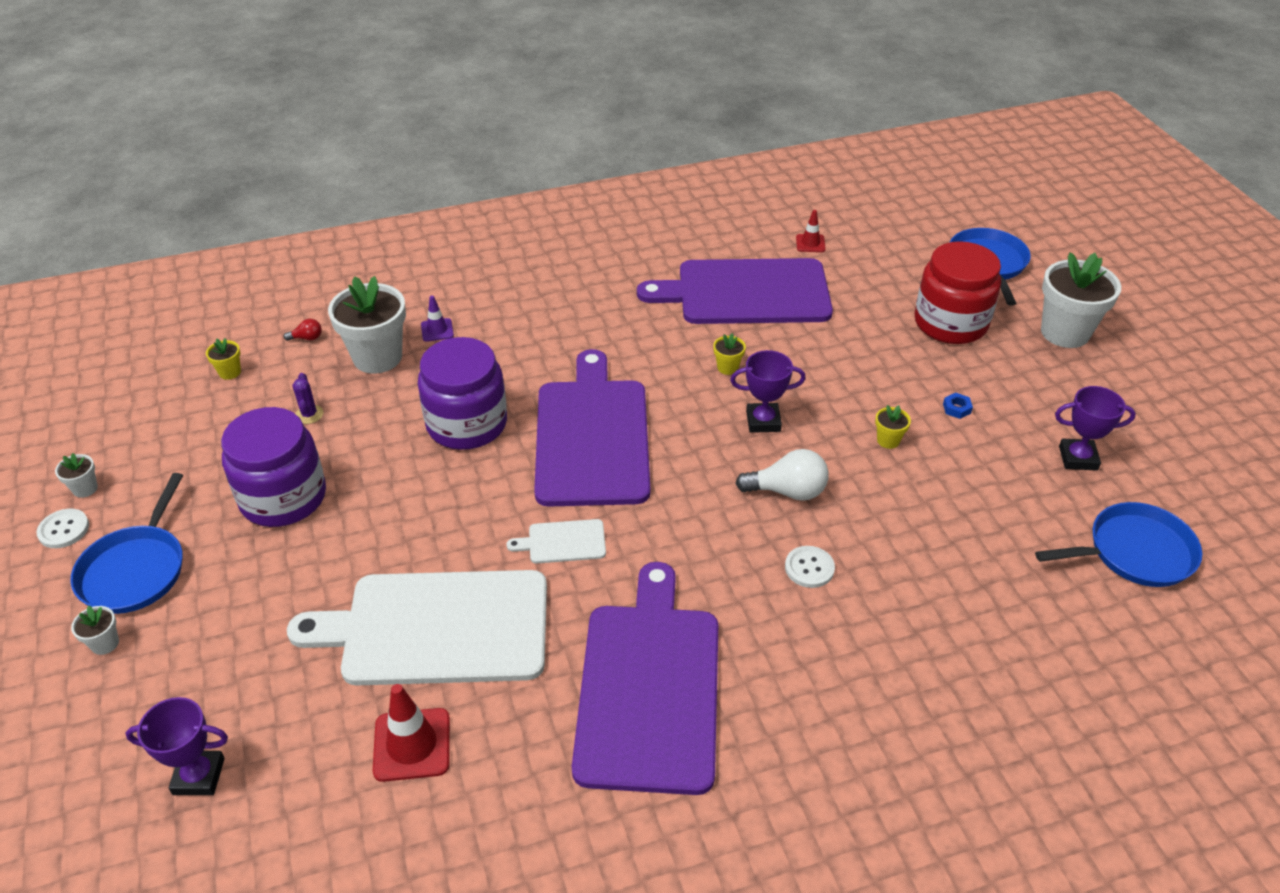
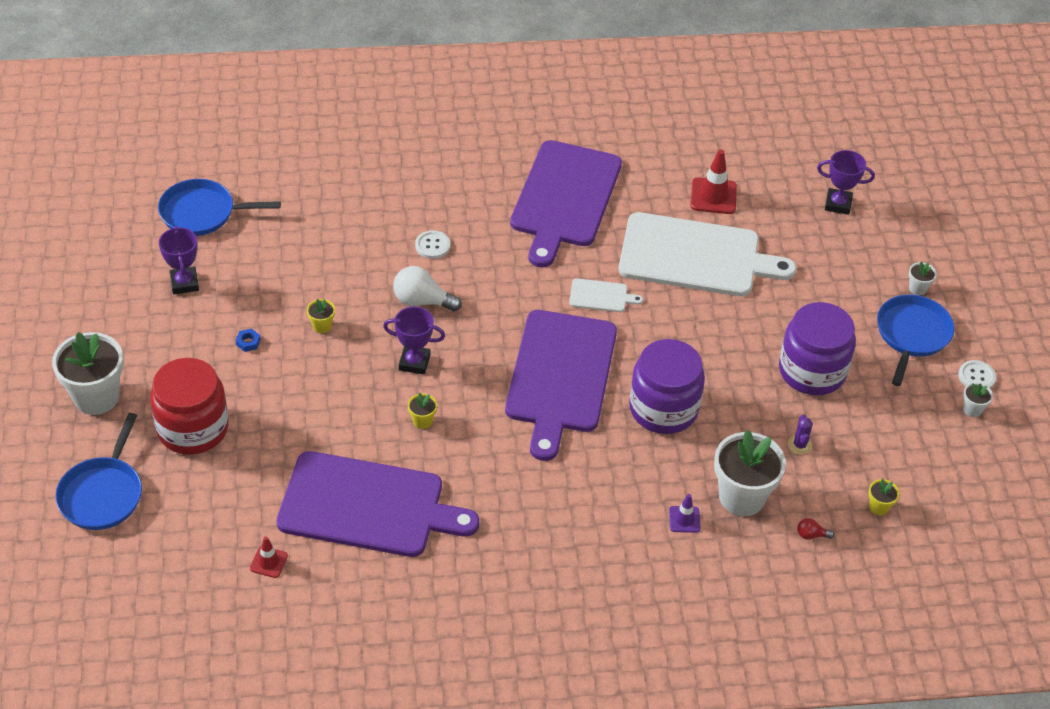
camera: 170 degrees left, 5 degrees up
purple trophy [1055,386,1136,471] -> purple trophy turned 60 degrees clockwise [159,226,199,294]

